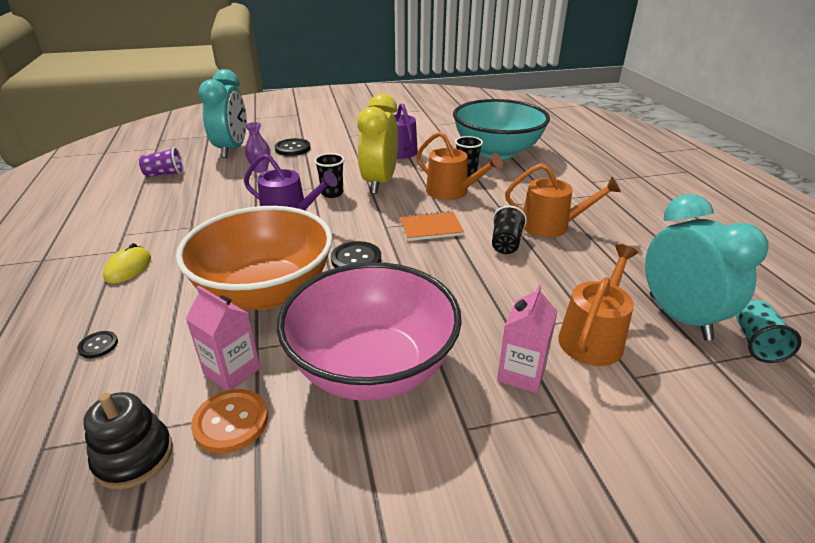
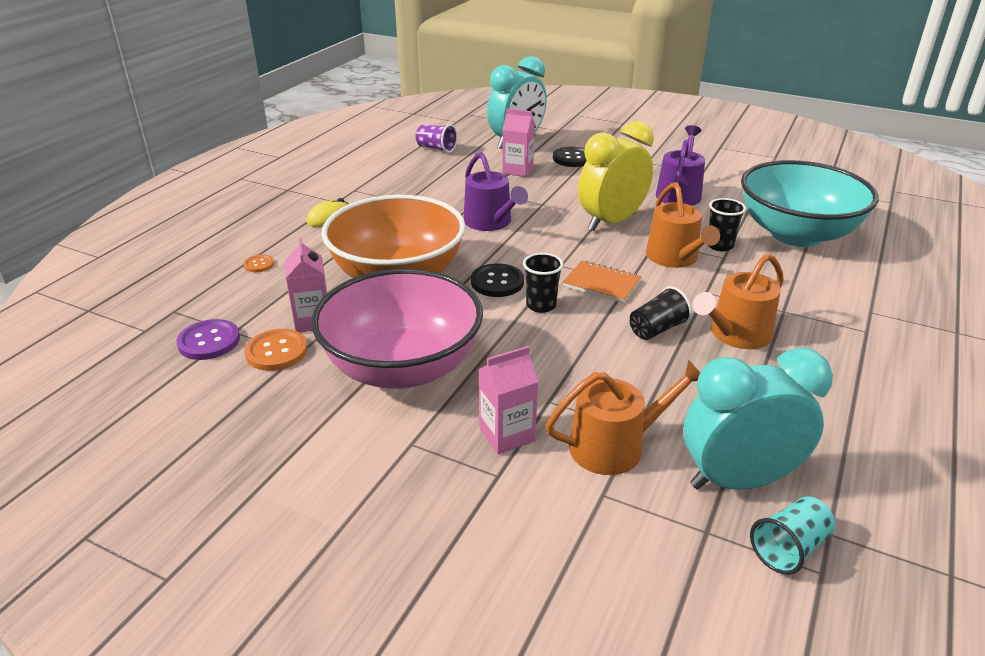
camera: 40 degrees right, 0 degrees up
black button [77,331,118,358] -> orange button [244,254,274,272]
black stacking toy [83,392,173,490] -> purple button [176,319,240,360]
purple vase [245,122,270,173] -> pink carton [502,109,535,177]
black cup [314,153,345,198] -> black cup moved to [523,253,563,313]
orange watering can [505,163,621,237] -> orange watering can turned 90 degrees clockwise [693,253,784,349]
turquoise clock [645,194,769,341] -> turquoise clock turned 120 degrees counterclockwise [683,347,833,490]

